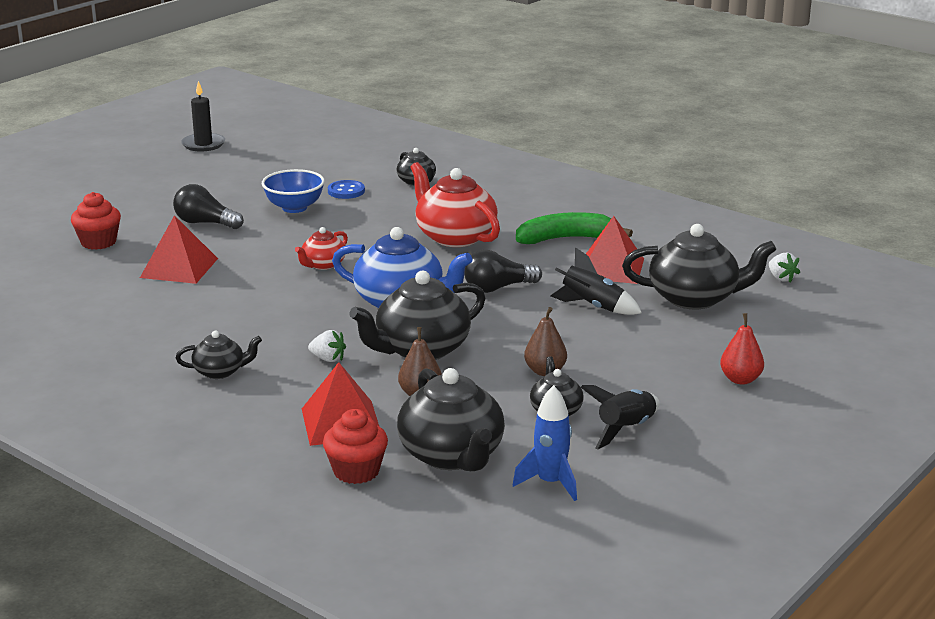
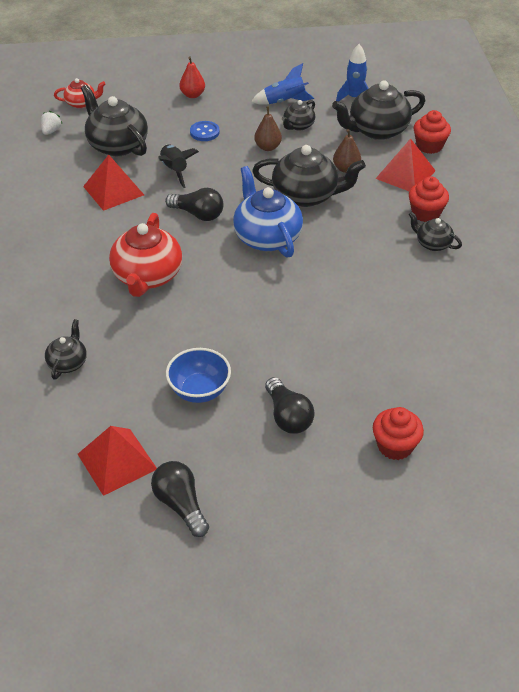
camera: 135 degrees left, 20 degrees up
red pyramid [140,215,218,284] -> red pyramid moved to [78,426,157,496]
black candle [181,81,225,152] -> none
red teapot [295,227,348,270] -> red teapot moved to [54,78,106,108]
white strawberry [308,330,346,362] -> none
blue button [328,180,365,199] -> blue button moved to [190,121,220,141]
black teapot [397,368,505,471] -> black teapot turned 135 degrees counterclockwise [332,80,425,140]
green banana [516,212,633,244] -> none
black rocket [581,385,659,449] -> blue rocket [251,63,314,105]
none -> black light bulb [151,461,209,537]
none -> red cupcake [409,176,449,222]

